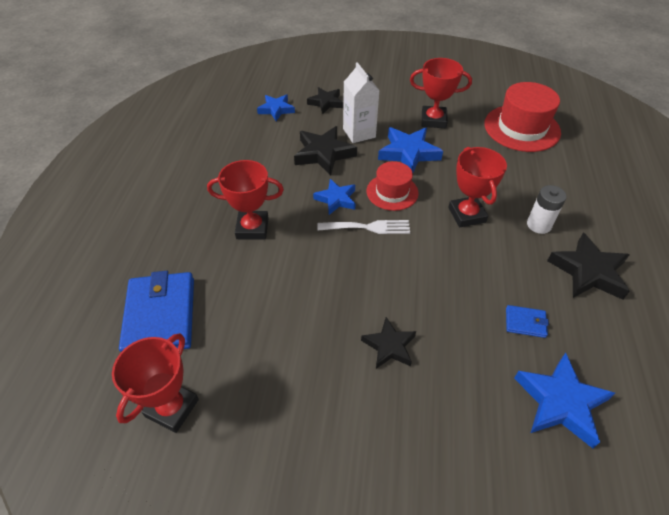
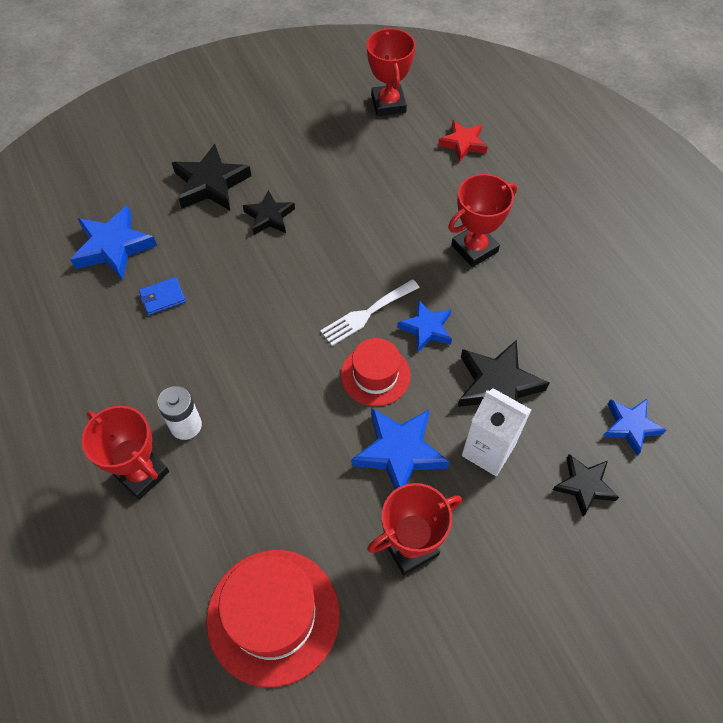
camera: 145 degrees right, 10 degrees up
blue wallet [119,271,194,352] -> red star [438,120,488,162]
red trophy [448,147,507,228] -> red trophy moved to [81,406,169,500]
black star [547,233,630,300] -> black star moved to [172,144,251,210]

